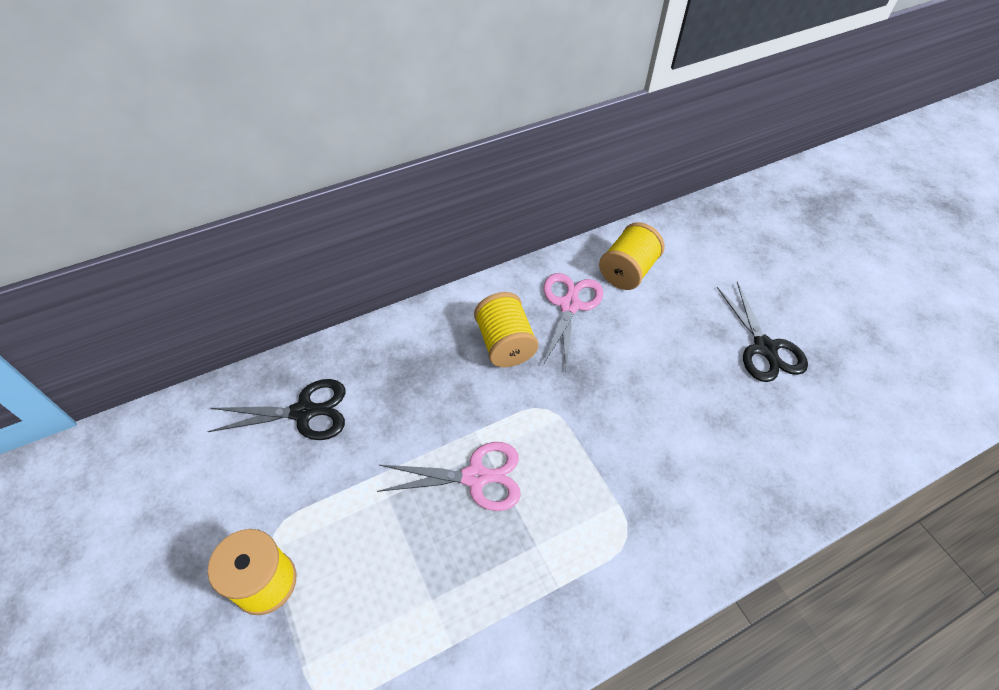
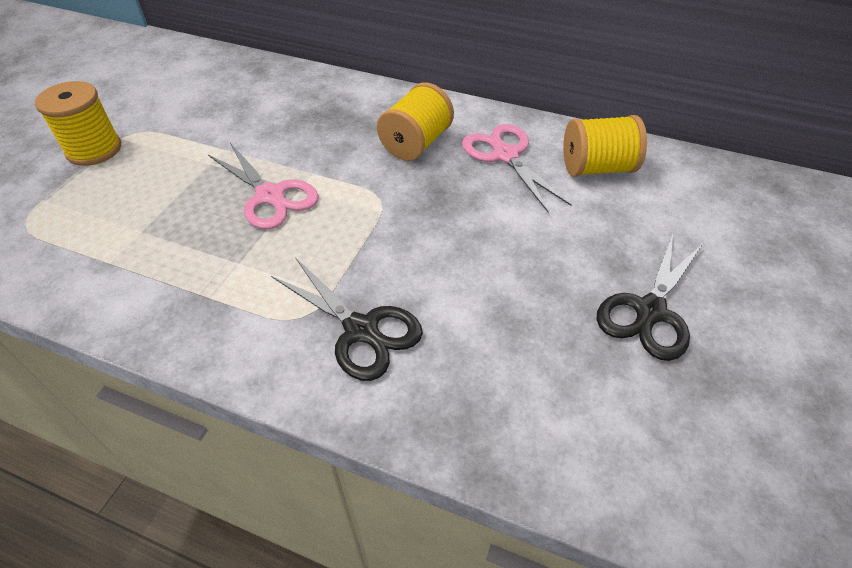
camera: 50 degrees right, 5 degrees down
black scissors [207,379,346,440] -> black scissors moved to [271,257,423,381]
pink scissors [542,273,603,369] -> pink scissors turned 90 degrees counterclockwise [462,124,572,213]

